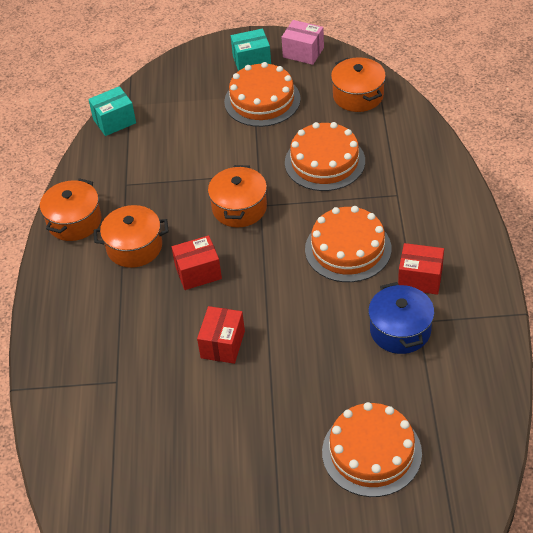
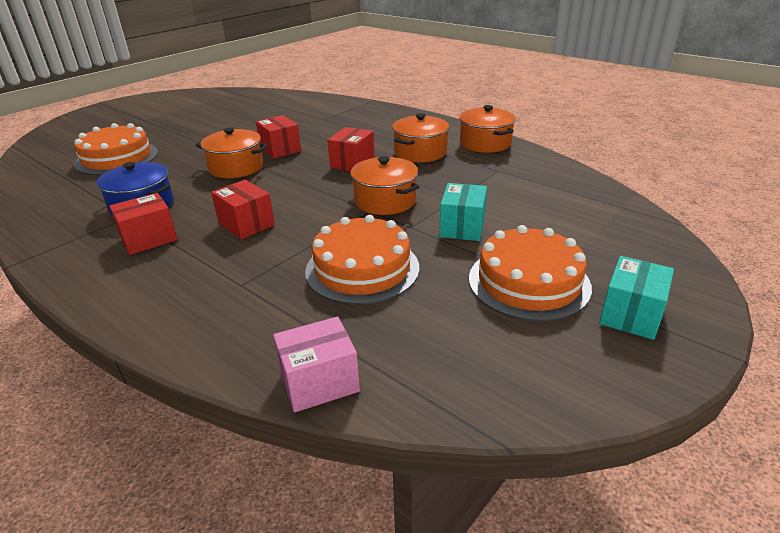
camera: 130 degrees right, 15 degrees down
turquoise box [88,86,136,136] -> turquoise box moved to [439,183,487,241]
pink box [282,20,324,65] -> pink box moved to [273,316,360,413]
orange cake [305,206,391,282] -> red box [211,180,275,240]
orange pot [331,57,386,112] -> orange pot moved to [196,127,268,178]

